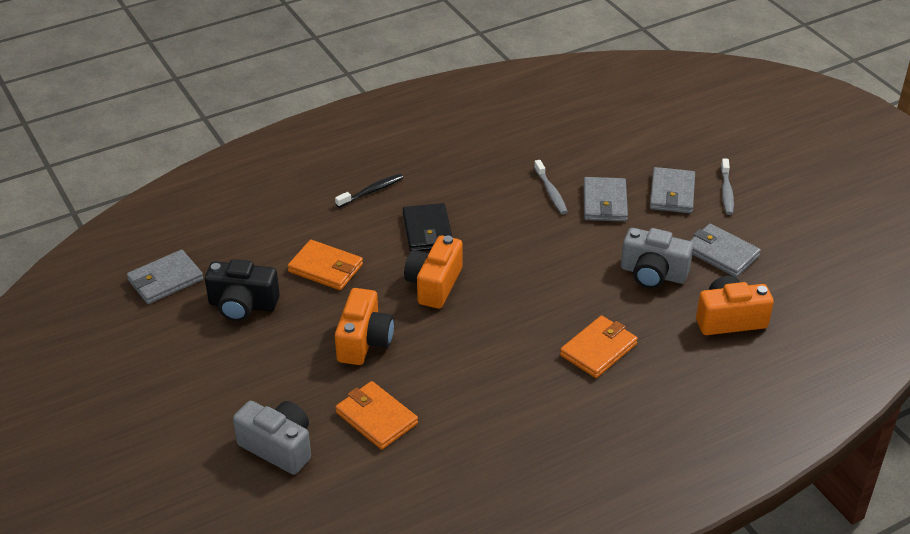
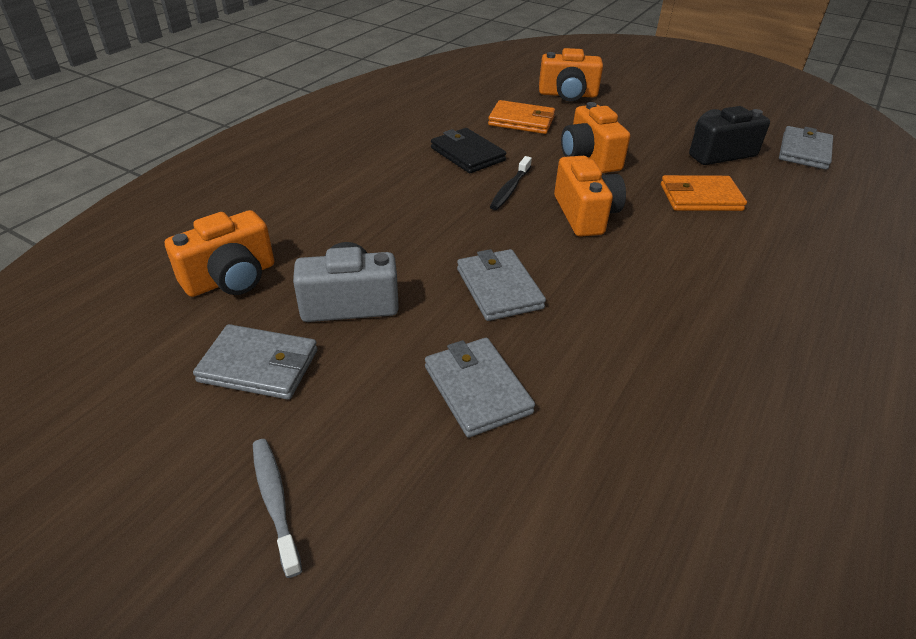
camera: 150 degrees right, 0 degrees up
grey camera [233,401,311,475] -> orange camera [539,48,603,101]
black toothbrush [335,174,404,208] -> black toothbrush moved to [490,156,532,210]
black wallet [403,203,452,251] -> black wallet moved to [431,128,506,173]
grey toothbrush [534,160,568,214] -> none
orange wallet [560,316,638,378] -> none
grey wallet [650,167,695,213] -> grey wallet moved to [457,249,546,321]

